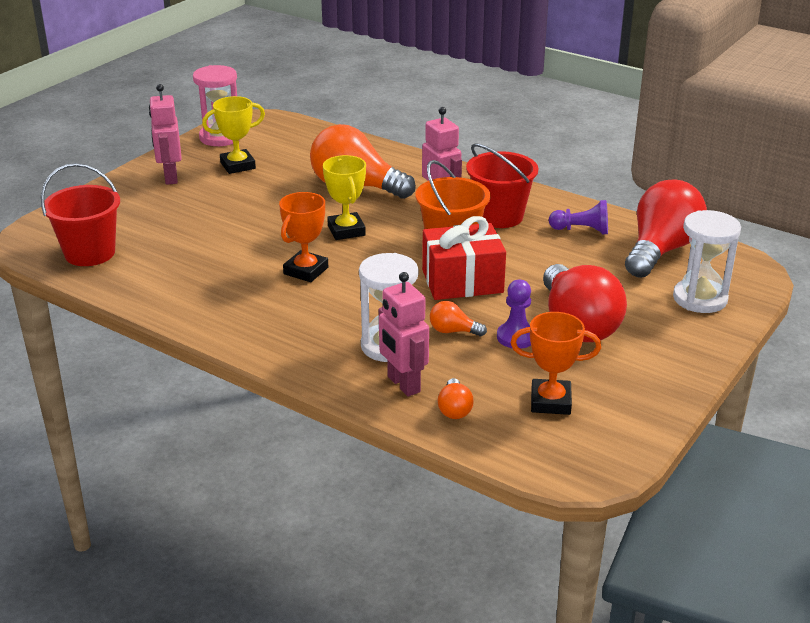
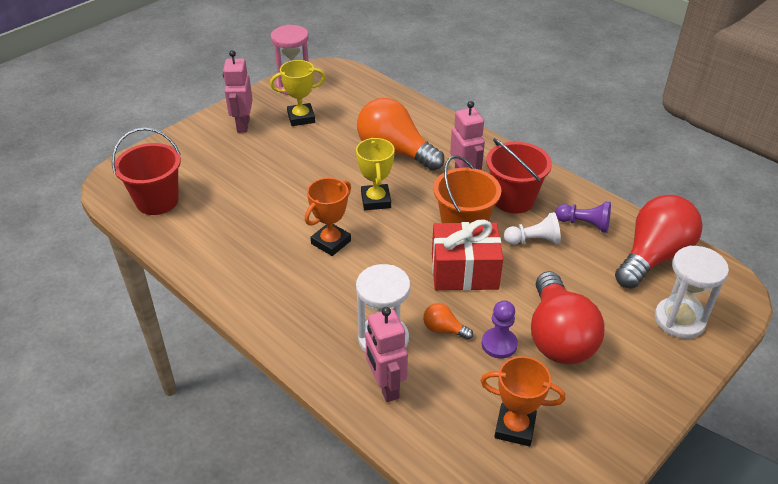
camera: 10 degrees right, 10 degrees up
orange light bulb [437,378,474,419] -> none
none -> white pawn [504,212,561,245]

